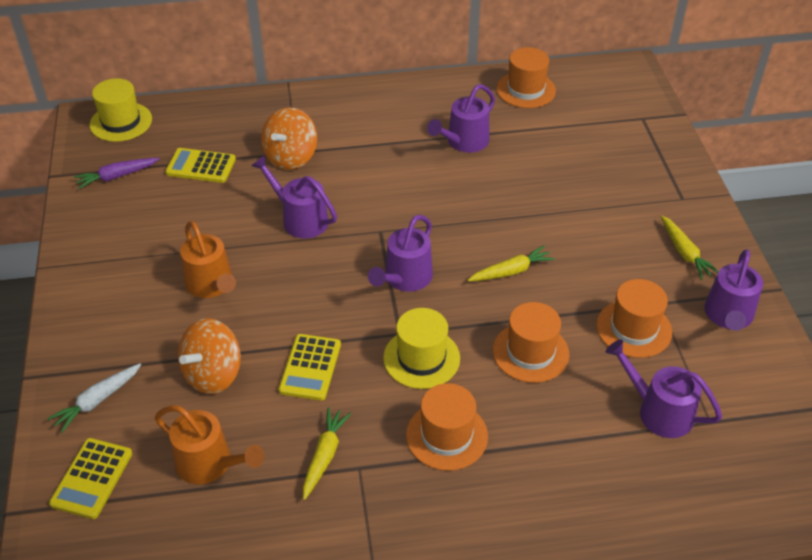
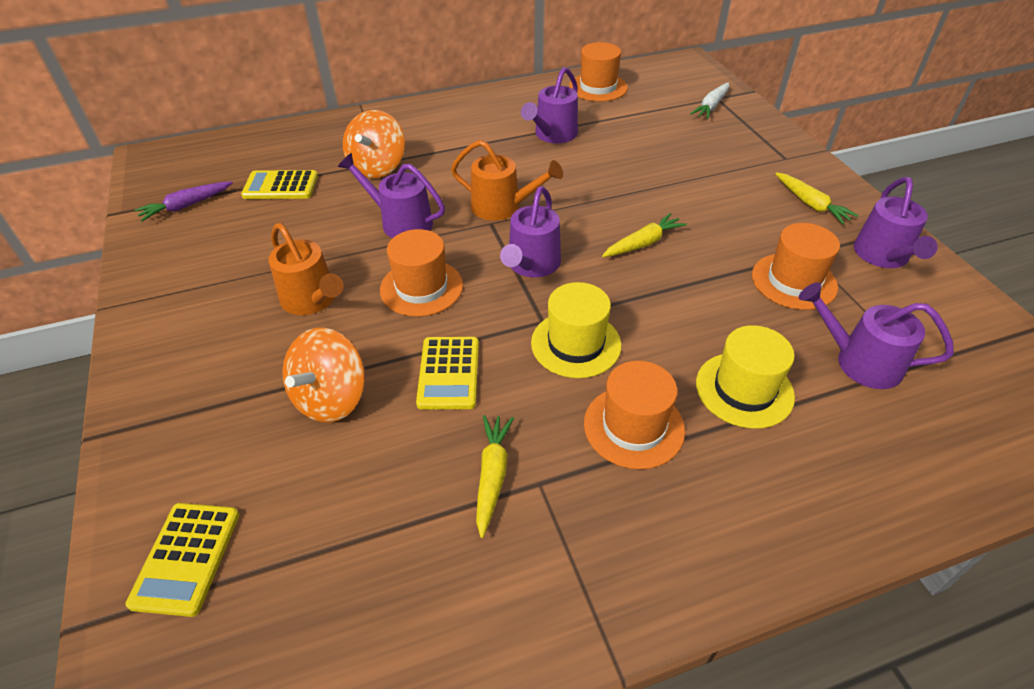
camera: 10 degrees left, 0 degrees up
white carrot [47,363,141,433] -> white carrot moved to [690,83,729,119]
yellow hat [90,78,152,142] -> yellow hat moved to [696,325,795,429]
orange watering can [155,405,264,484] -> orange watering can moved to [451,140,563,221]
orange hat [493,302,569,383] -> orange hat moved to [380,229,463,317]

